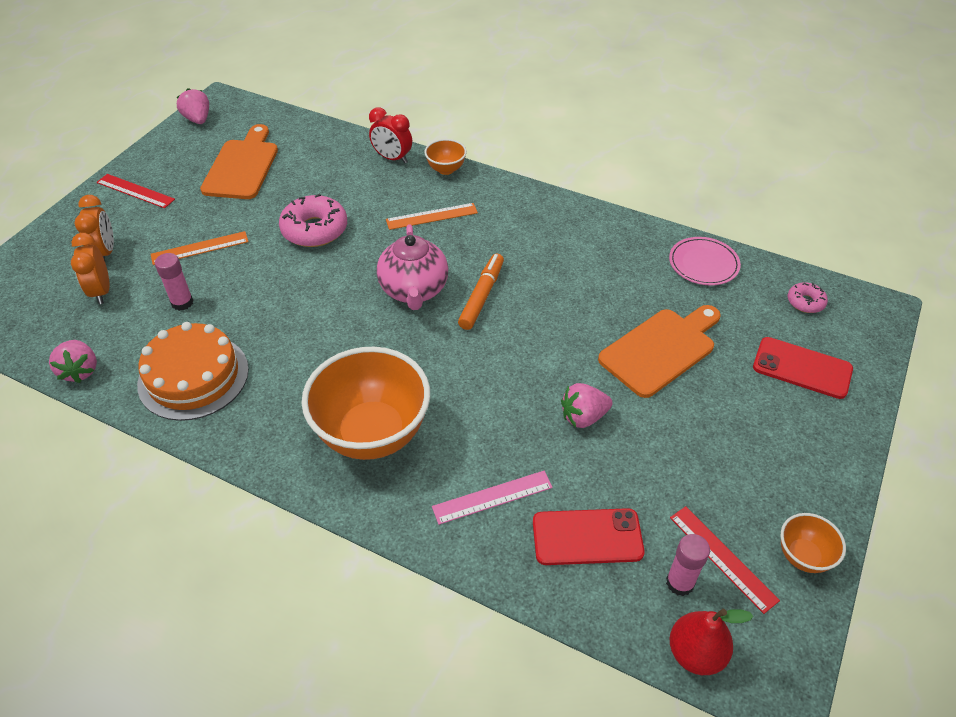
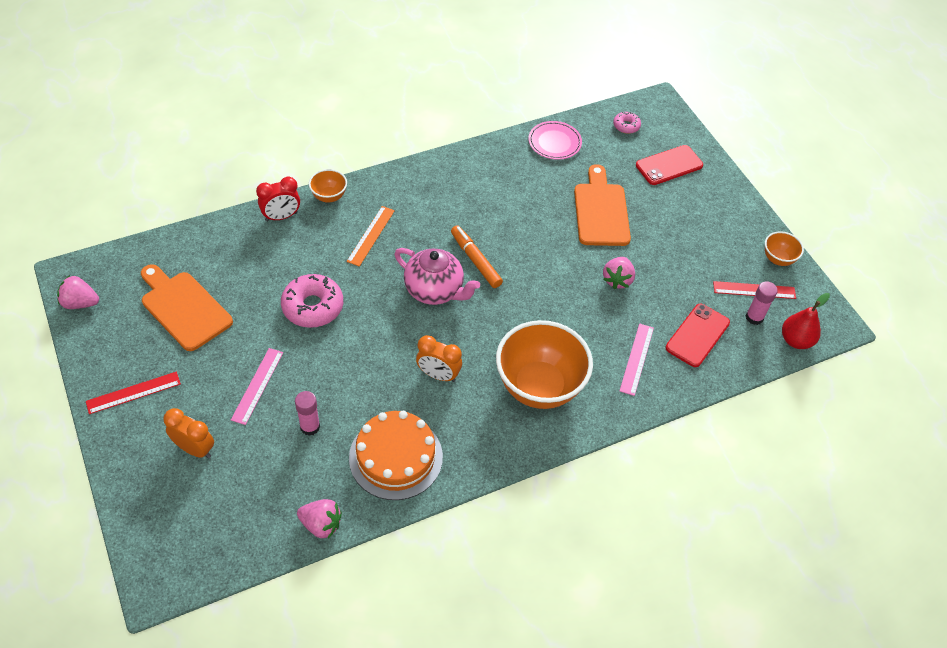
camera: 55 degrees left, 5 degrees up
orange clock [71,233,110,304] -> orange clock moved to [416,335,462,382]
orange ruler [151,231,249,265] -> pink ruler [231,348,283,425]

